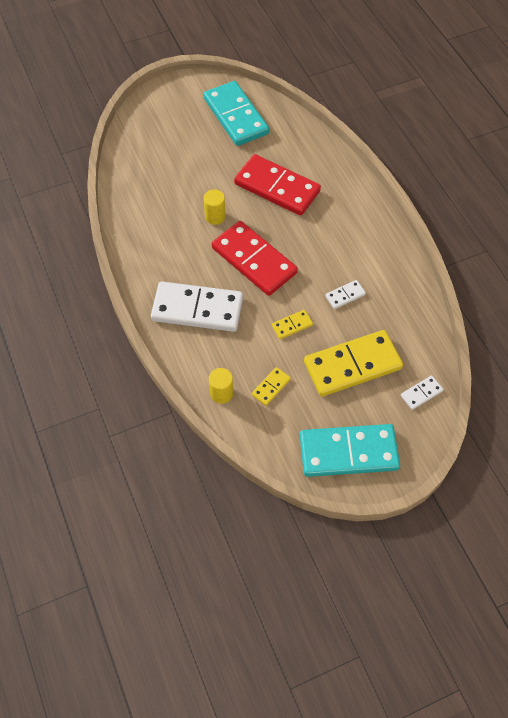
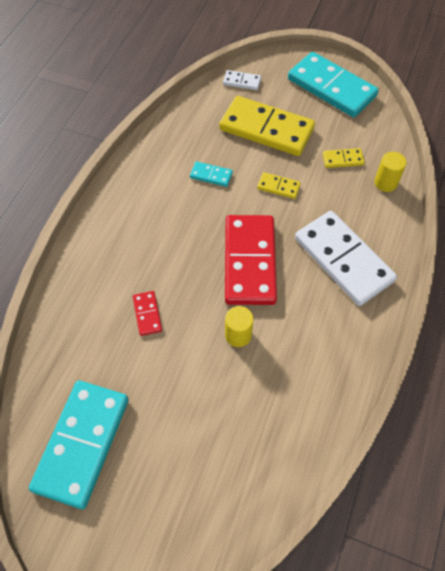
camera: 135 degrees left, 0 degrees up
red domino [234,154,321,216] -> red domino [133,291,162,336], size x0.43
white domino [325,280,366,309] -> turquoise domino [190,161,233,187]

